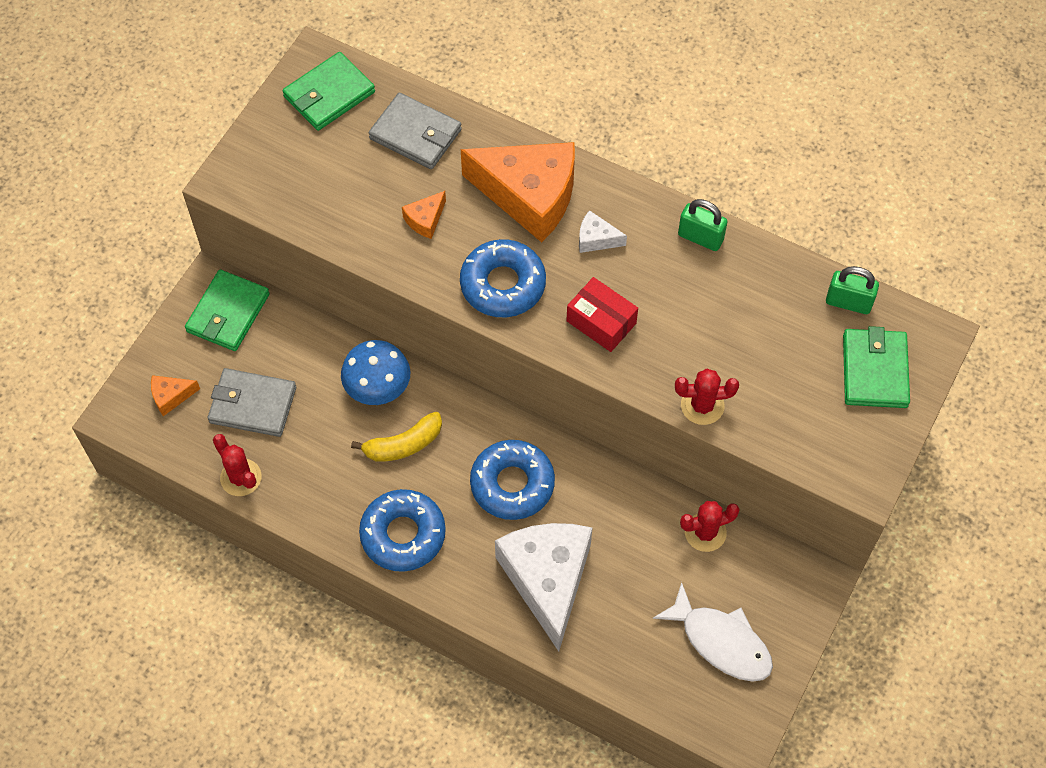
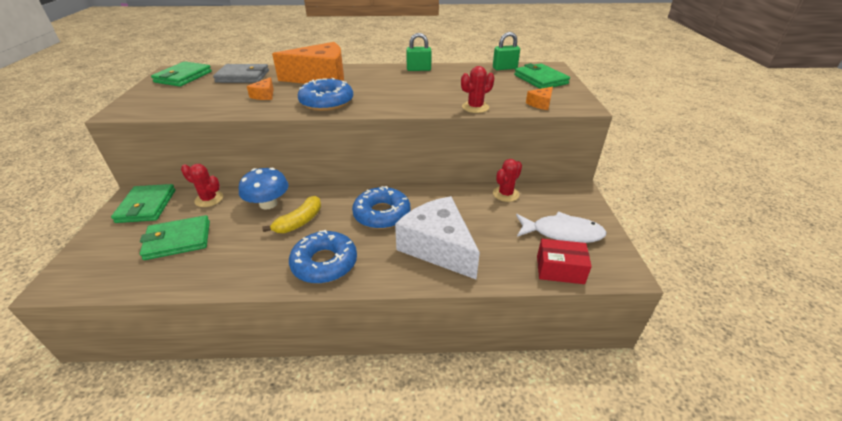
camera: 30 degrees left, 25 degrees down
orange cheese [151,375,200,416] -> orange cheese moved to [526,87,553,110]
grey wallet [207,368,296,437] -> green wallet [140,215,210,260]
red cactus [213,434,262,496] -> red cactus moved to [181,164,223,207]
red box [566,277,638,352] -> red box moved to [537,239,592,284]
white cheese [579,210,627,253] -> none

